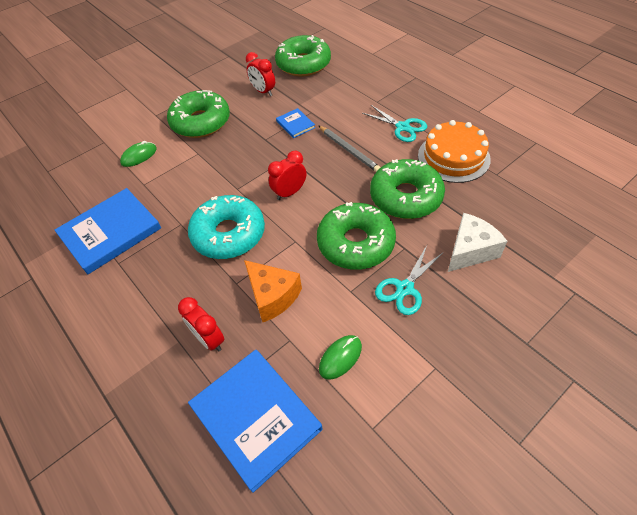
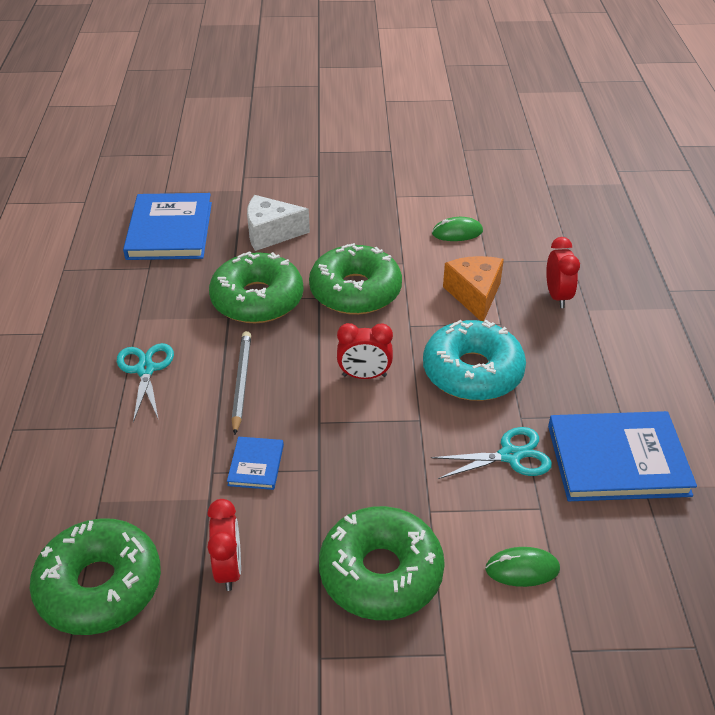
camera: 145 degrees left, 10 degrees down
blue book [188,350,322,493] -> blue book moved to [123,193,212,260]
turquoise scissors [375,245,444,315] -> turquoise scissors moved to [431,427,552,479]
orange cake [418,120,491,183] -> none

